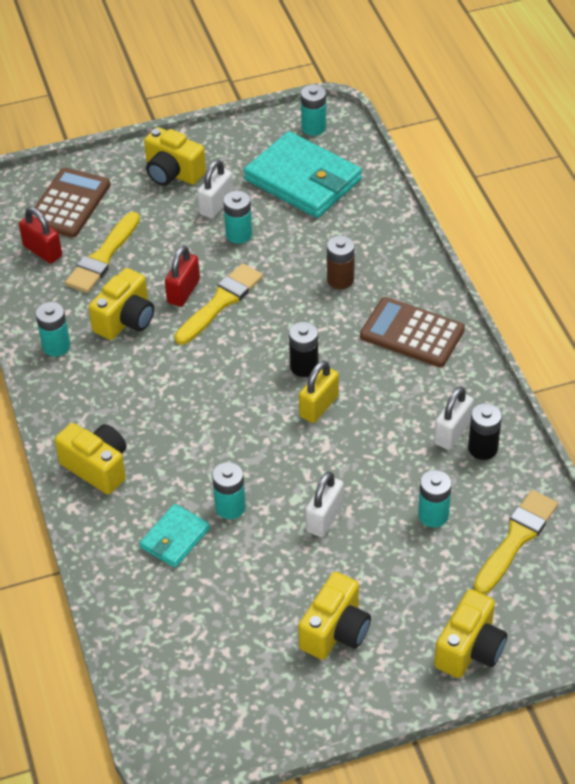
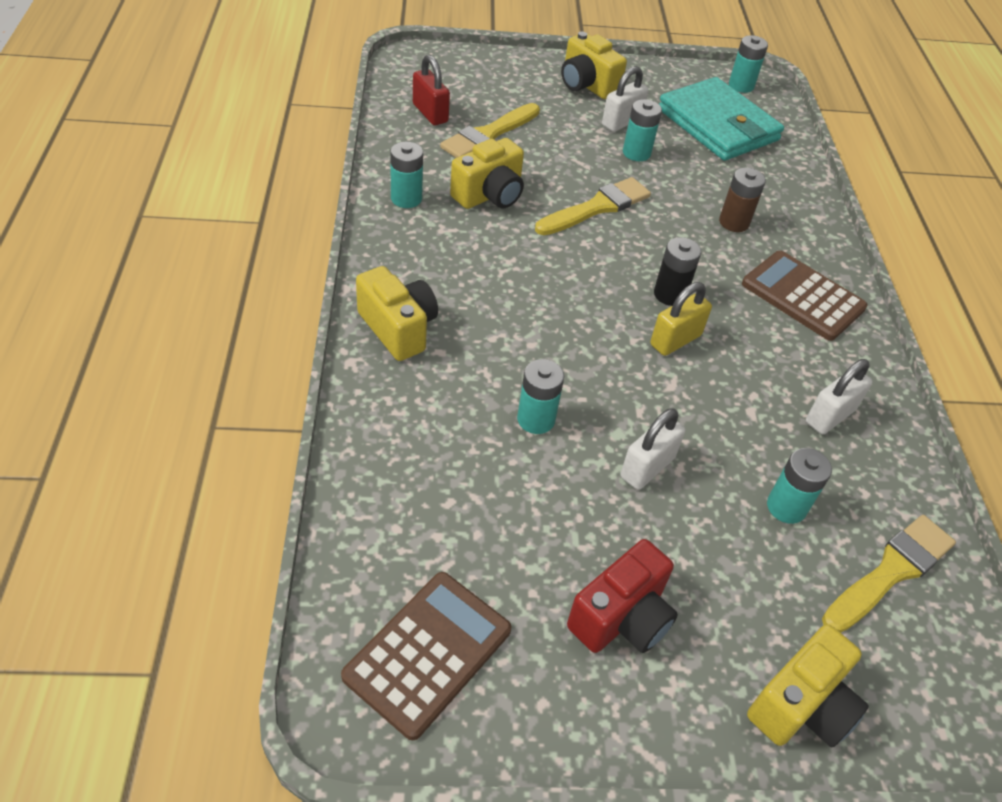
camera: 10 degrees right, 0 degrees up
brown calculator [32,168,110,238] -> brown calculator moved to [341,572,511,740]
turquoise wallet [139,504,210,568] -> none
red padlock [165,245,200,307] -> none
yellow camera [298,572,371,660] -> red camera [567,539,678,653]
black battery [468,403,502,460] -> none

